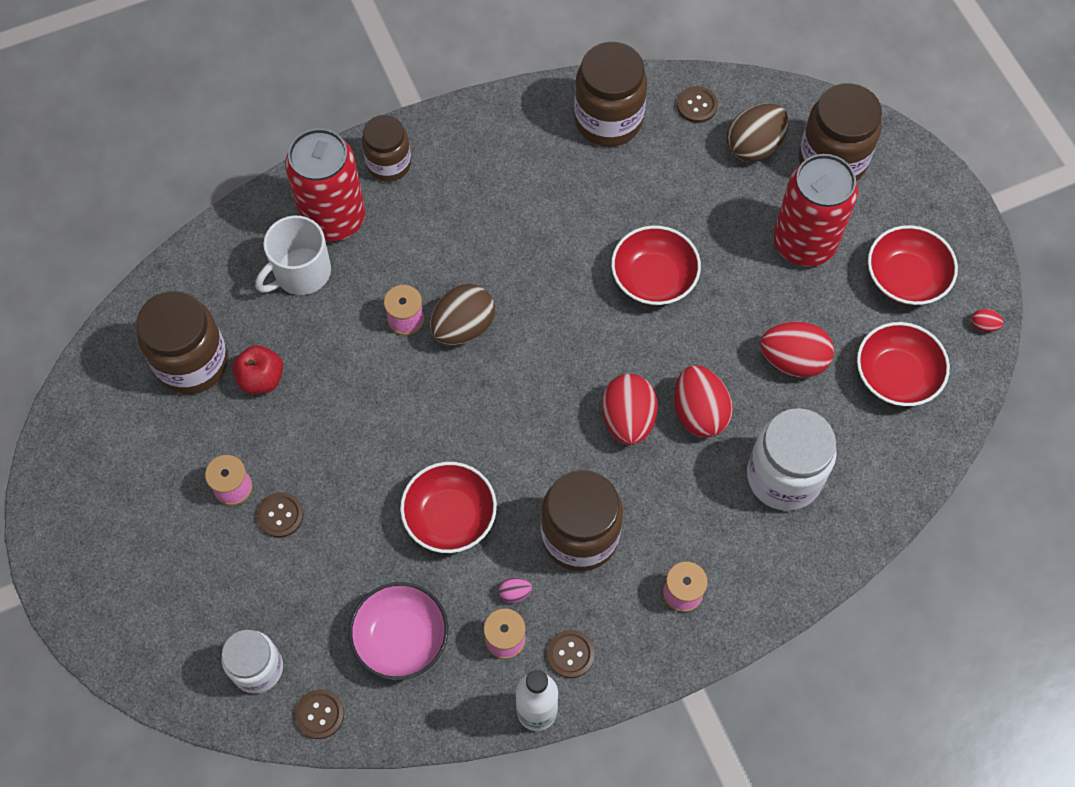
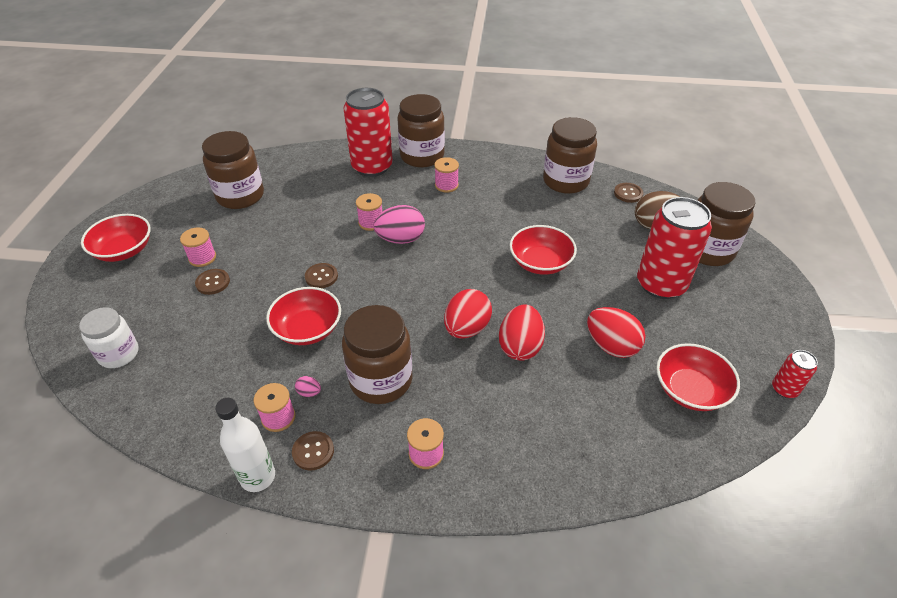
camera: 30 degrees right, 20 degrees down
red apple [232,345,283,394] -> none
white mug [255,215,331,295] -> none
brown button [295,689,344,739] -> brown button moved to [305,263,338,288]
pink bowl [349,582,448,680] -> none
brown jar [362,115,411,182] -> brown jar [397,94,445,168], size x1.55
brown egg [430,284,495,345] -> pink egg [373,205,425,244]
white jar [747,408,837,511] -> none
red bowl [868,225,958,305] -> red bowl moved to [81,214,151,262]
red egg [972,309,1004,332] -> red can [772,350,818,398]
none -> pink spool [434,157,459,193]

